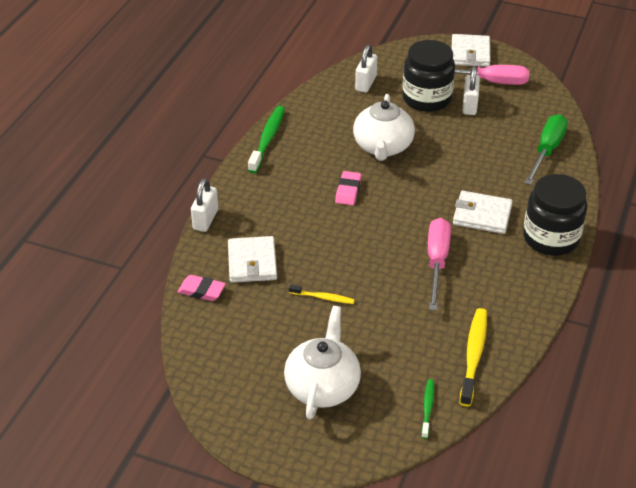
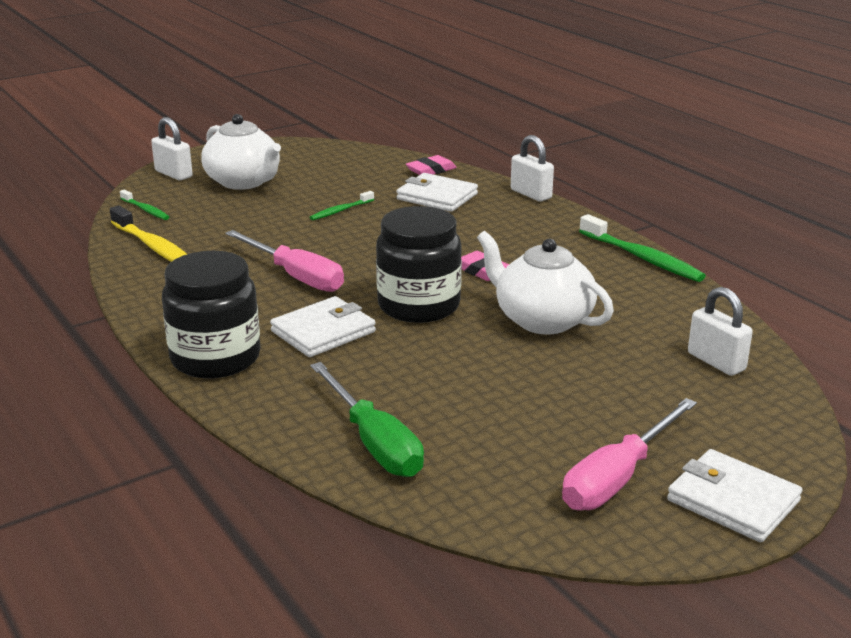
camera: 125 degrees right, 15 degrees down
yellow toothbrush [289,285,354,304] -> green toothbrush [310,191,374,220]
black jar [402,40,455,112] -> black jar moved to [376,206,462,323]
white padlock [462,66,480,115] -> white padlock moved to [151,117,193,180]

